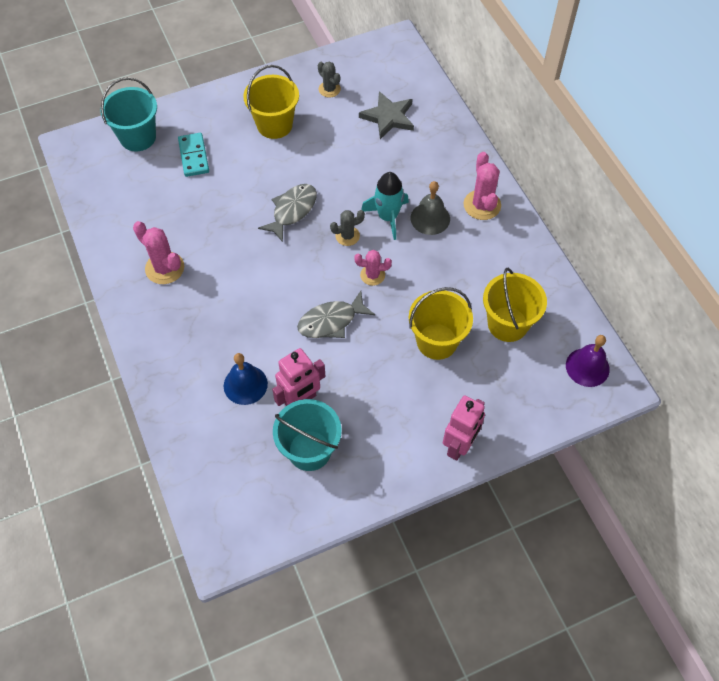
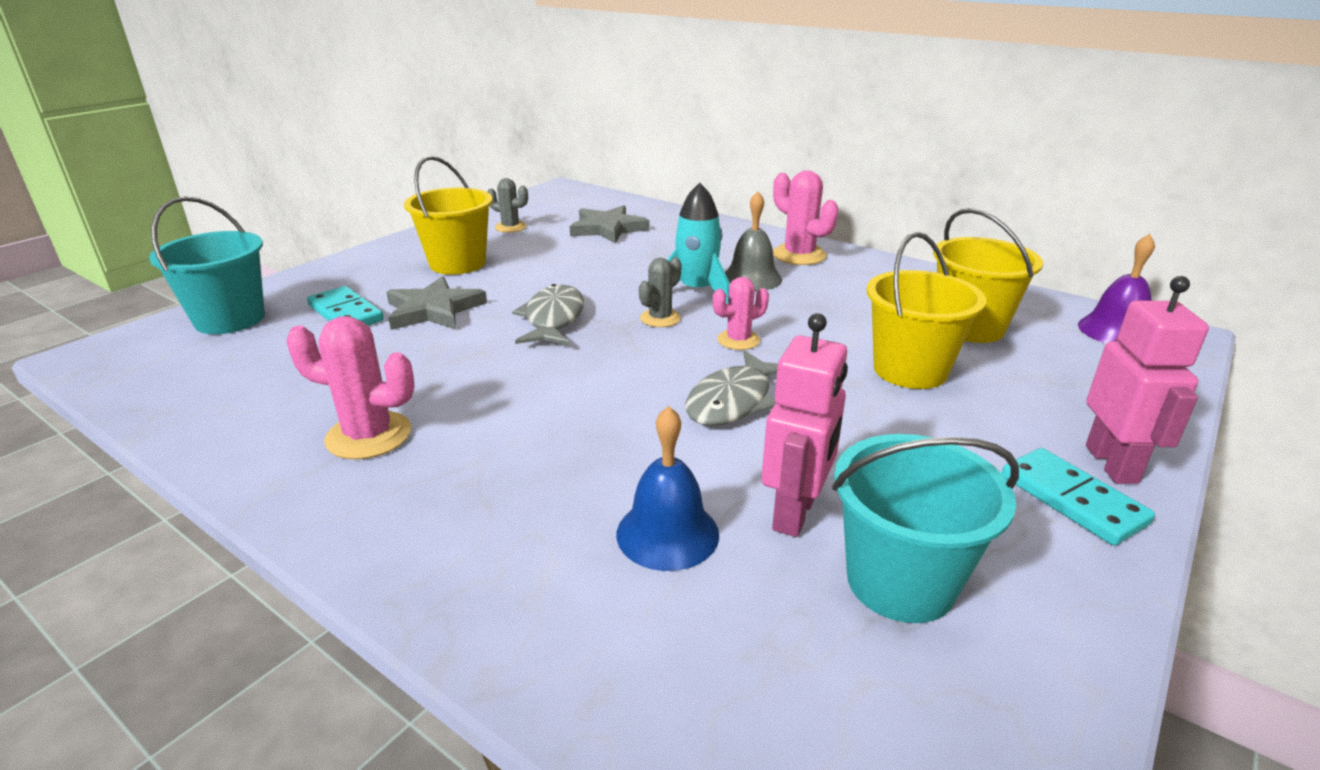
camera: 30 degrees left, 30 degrees down
none -> grey star [386,276,487,330]
none -> turquoise domino [1002,448,1155,546]

